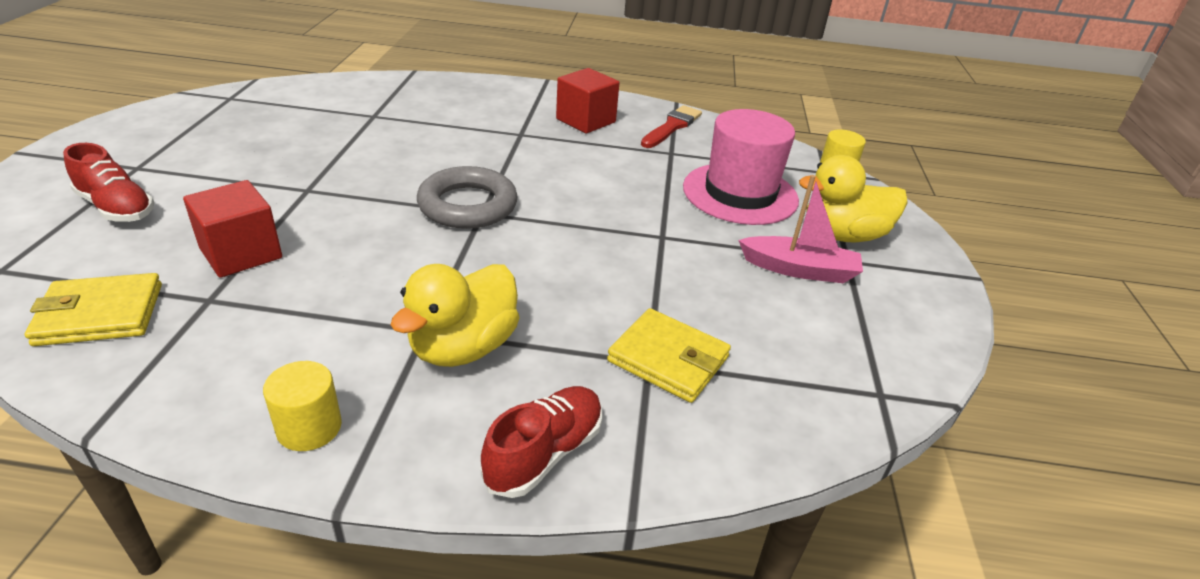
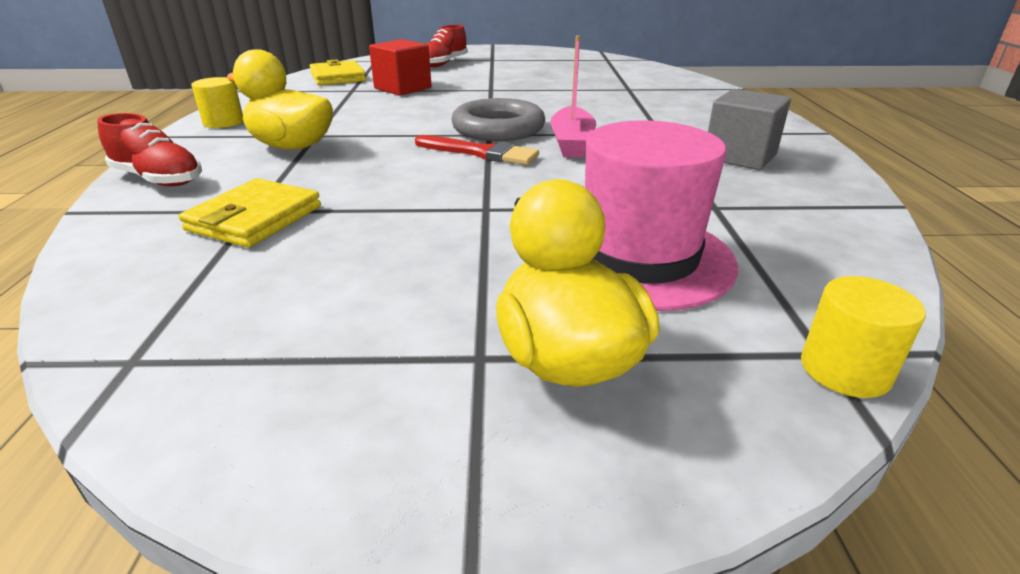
camera: 85 degrees right, 5 degrees down
red cube [556,68,620,133] -> grey cube [708,89,791,170]
red brush [641,105,702,148] -> red brush moved to [415,135,539,165]
pink boat [738,175,863,283] -> pink boat moved to [550,35,596,158]

